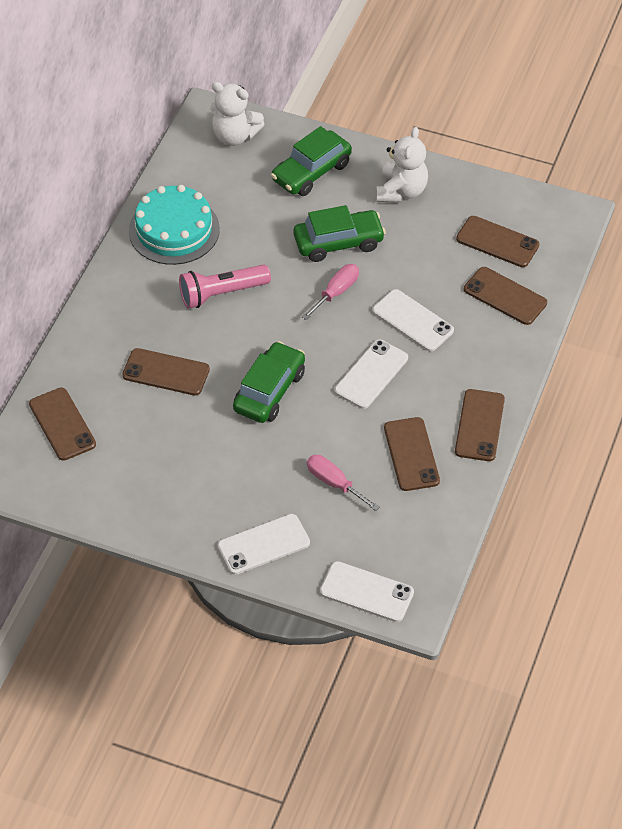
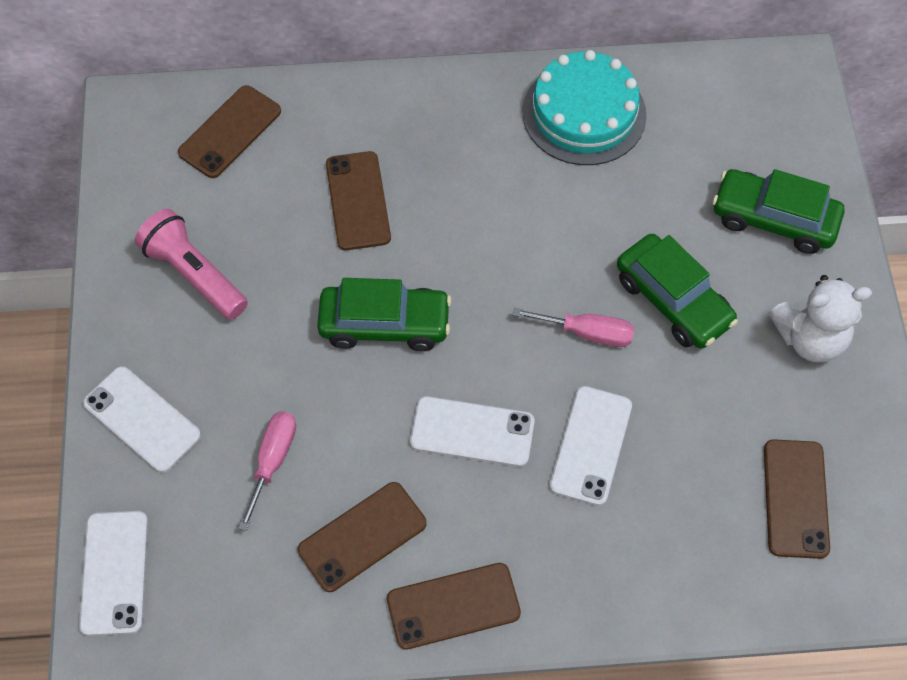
camera: 65 degrees right, 10 degrees up
pink flashlight [179,264,271,309] -> pink flashlight moved to [135,209,248,320]
white teddy bear [210,82,264,146] -> none
brown phone [464,267,547,325] -> none

